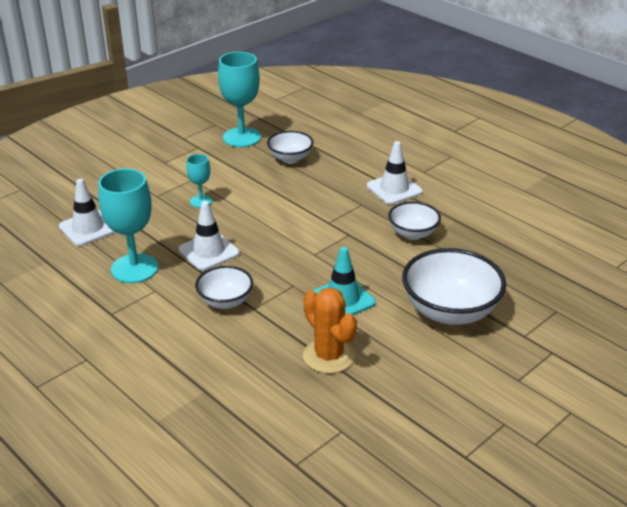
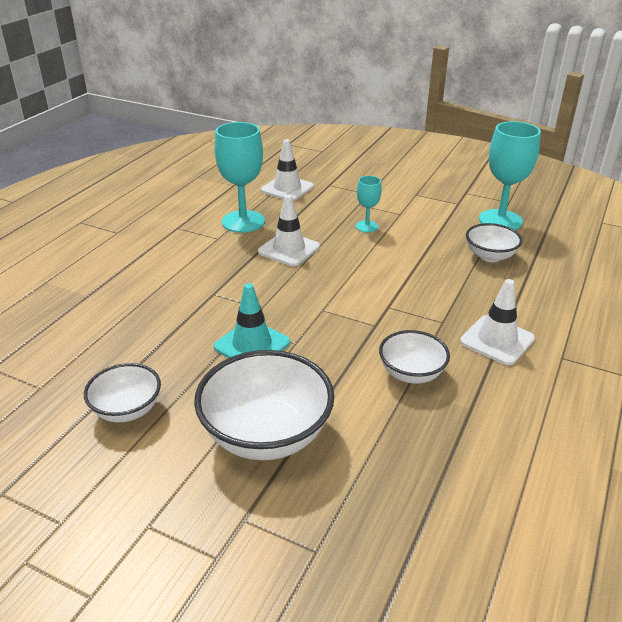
camera: 70 degrees right, 0 degrees up
white bowl [195,266,253,309] -> white bowl moved to [84,363,161,423]
orange cactus [303,287,357,373] -> none

